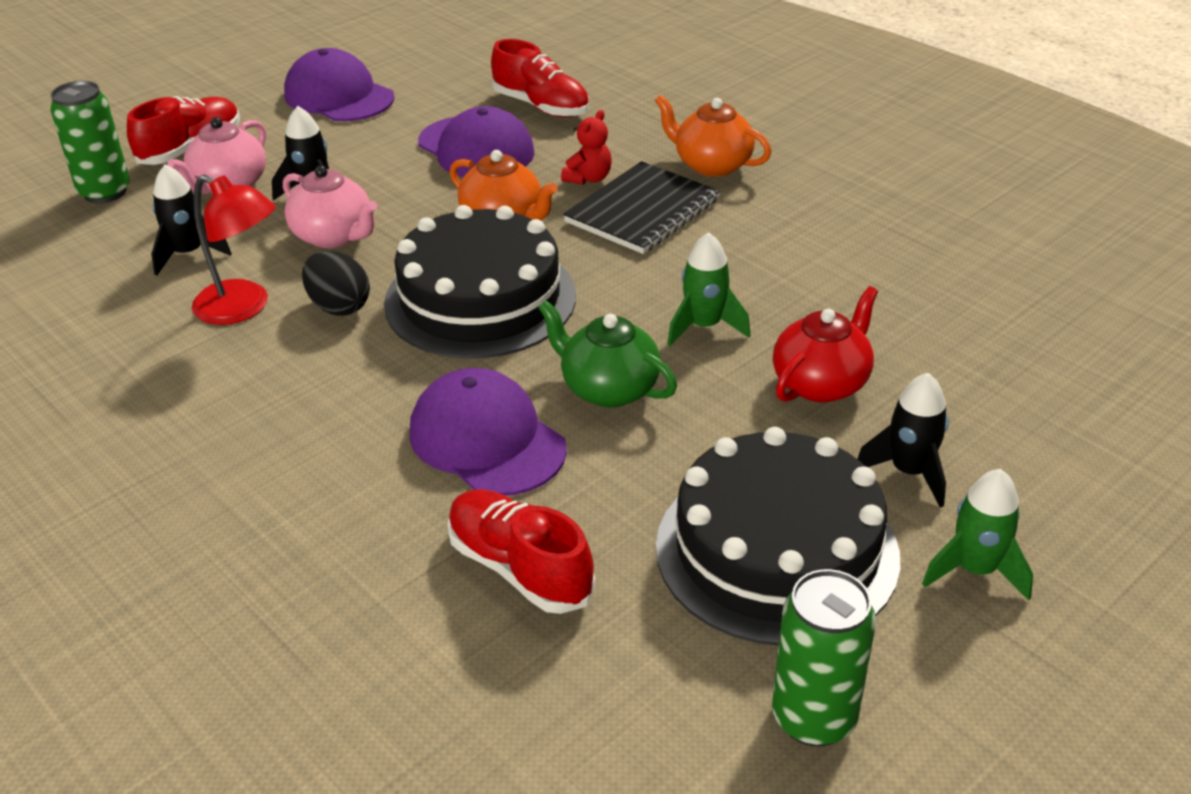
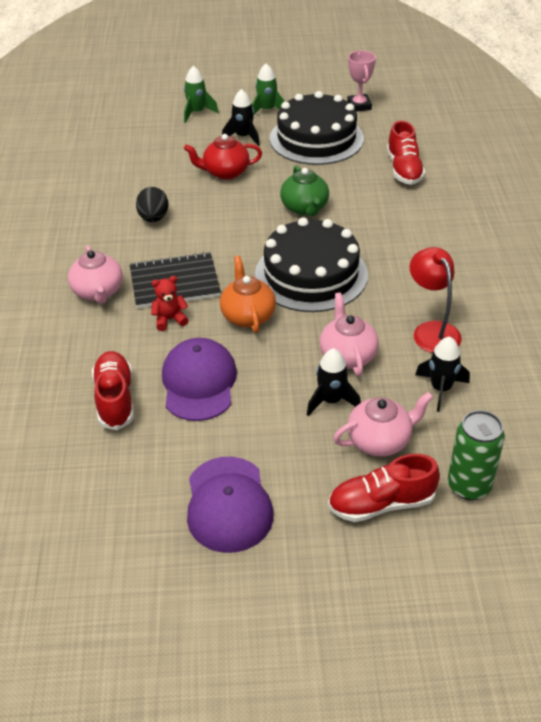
camera: 140 degrees left, 5 degrees up
black egg [302,251,370,316] -> black egg moved to [136,187,168,222]
purple cap [409,368,567,496] -> none
orange teapot [655,95,772,177] -> pink teapot [68,245,123,304]
green rocket [667,232,750,346] -> green rocket moved to [184,66,219,123]
green can [772,569,876,747] -> pink trophy [347,50,376,112]

